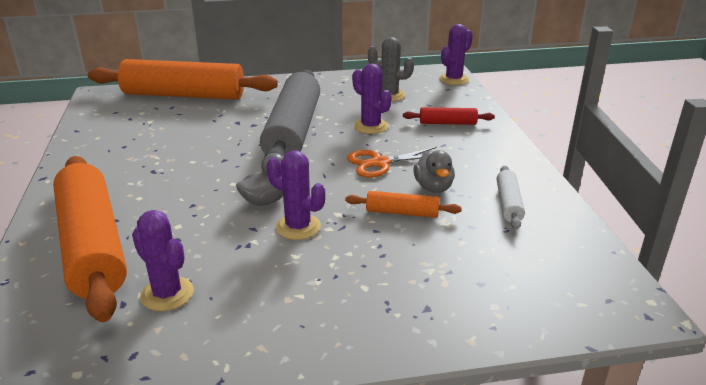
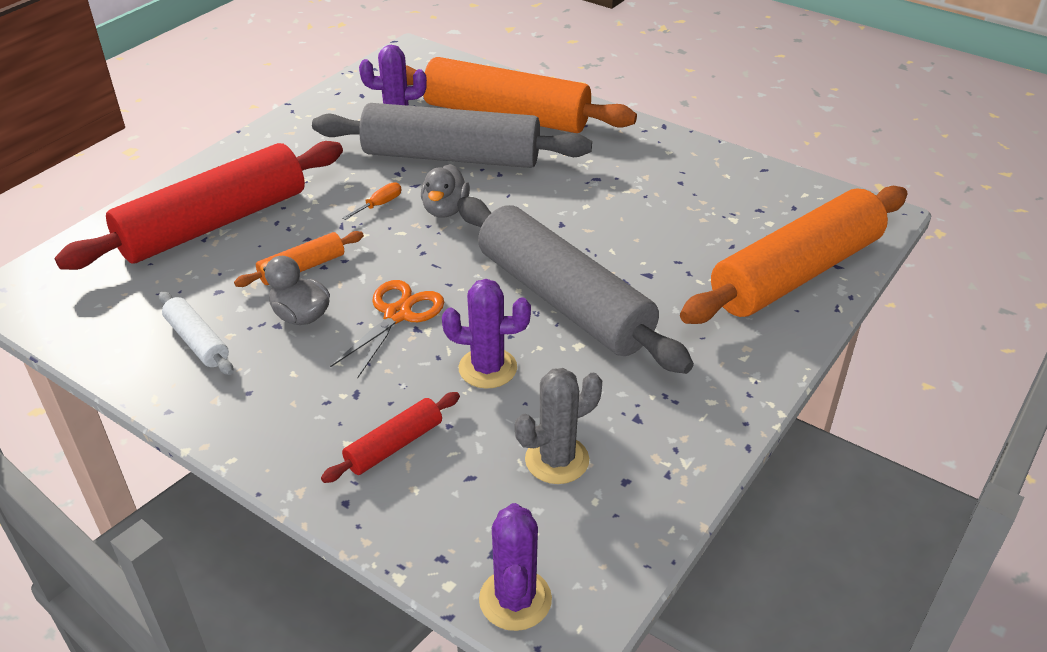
camera: 135 degrees right, 10 degrees up
purple cactus [267,151,325,240] -> orange screwdriver [342,182,401,220]
none -> red rolling pin [55,141,343,270]
none -> grey rolling pin [312,103,592,168]

